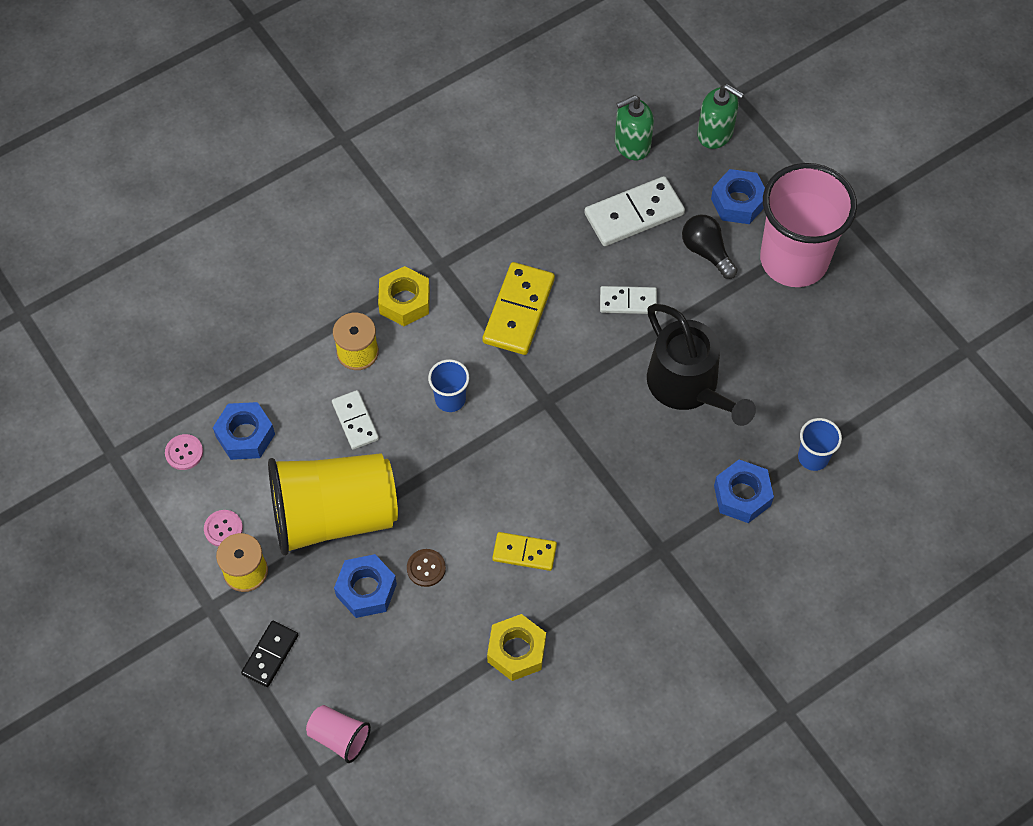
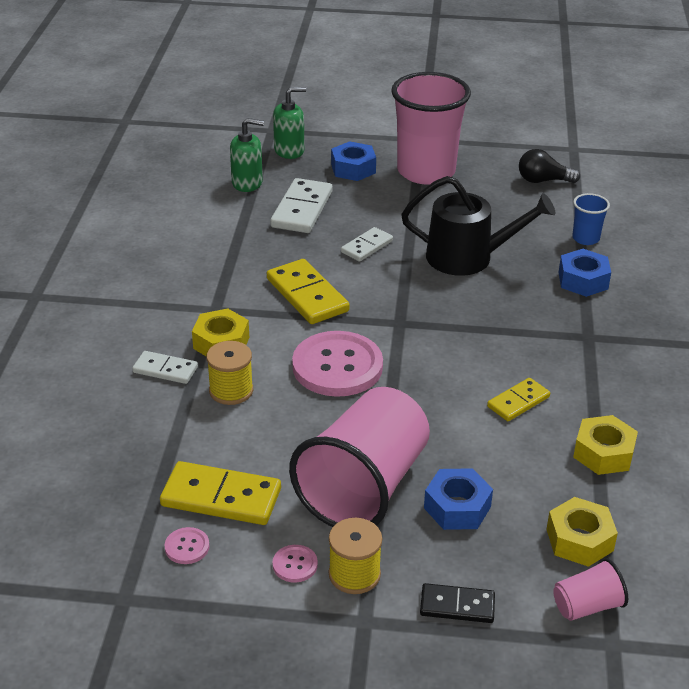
camera: 50 degrees left, 25 degrees down
blue nut [213,402,275,460] -> yellow domino [160,461,281,525]
black domino [241,621,298,687] -> black domino turned 60 degrees counterclockwise [420,583,495,623]
yellow cup [268,453,398,556] -> pink cup [289,387,430,527]
white domino [332,390,379,450] -> white domino moved to [132,351,198,384]
brown button [407,549,446,587] -> none
blue cup [428,359,469,412] -> pink button [292,331,383,397]
green soap dispenser [615,95,654,160] -> green soap dispenser turned 105 degrees counterclockwise [230,118,264,192]
black light bulb [682,215,737,279] -> black light bulb moved to [519,149,580,183]
none -> yellow nut [546,497,618,567]

